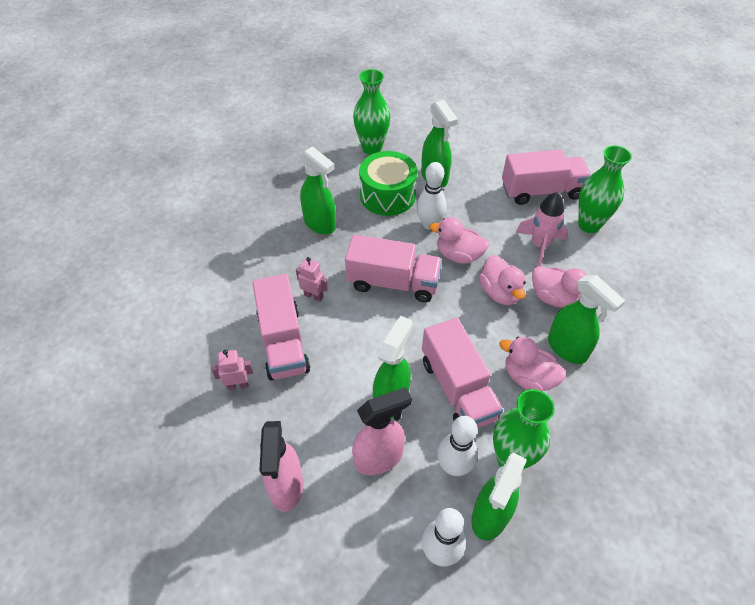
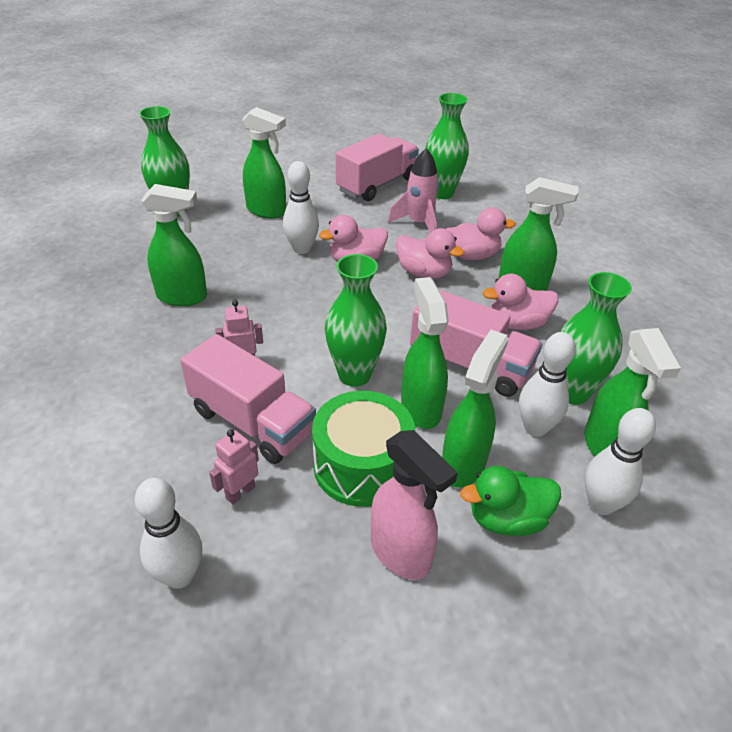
camera: 40 degrees left, 10 degrees down
pink truck [345,234,442,302] -> none
pink spray bottle [352,387,412,475] -> green spray bottle [442,330,508,488]
green drum [359,151,417,216] -> green drum moved to [312,391,415,507]
none -> white bowling pin [135,478,202,588]
none -> green vase [325,254,387,387]
none -> green duck [460,466,561,536]

